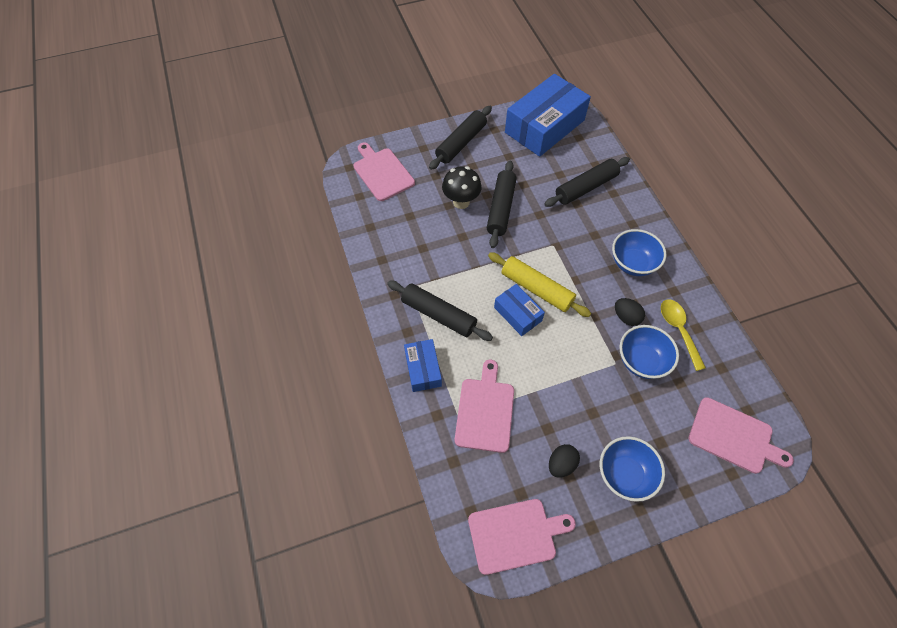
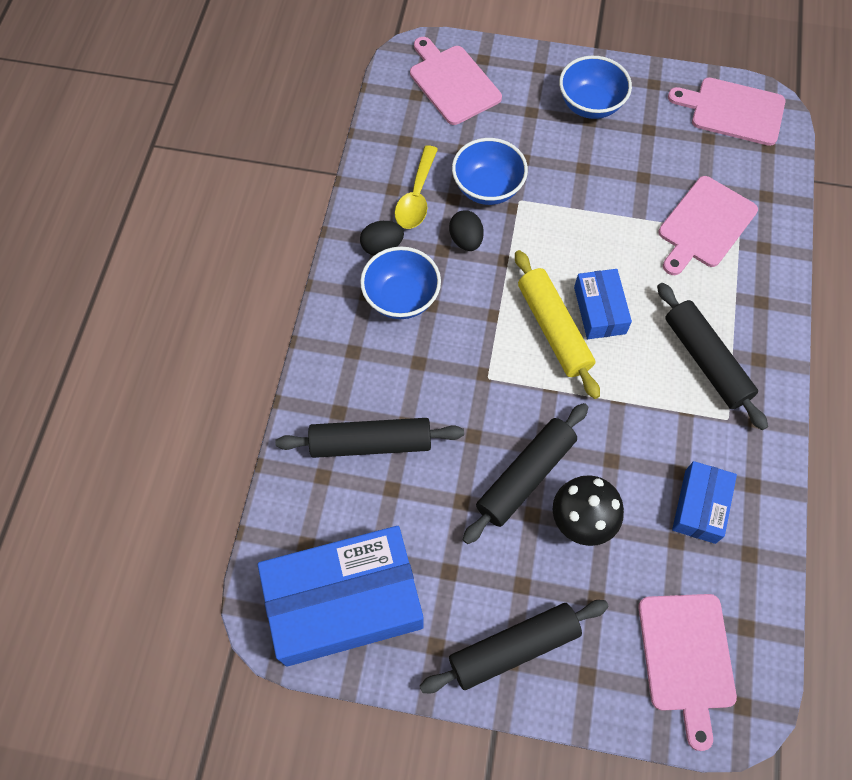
camera: 150 degrees left, 5 degrees up
blue box [404,339,442,392] -> blue box moved to [672,461,737,544]
black egg [549,444,580,478] -> black egg moved to [360,221,404,255]

